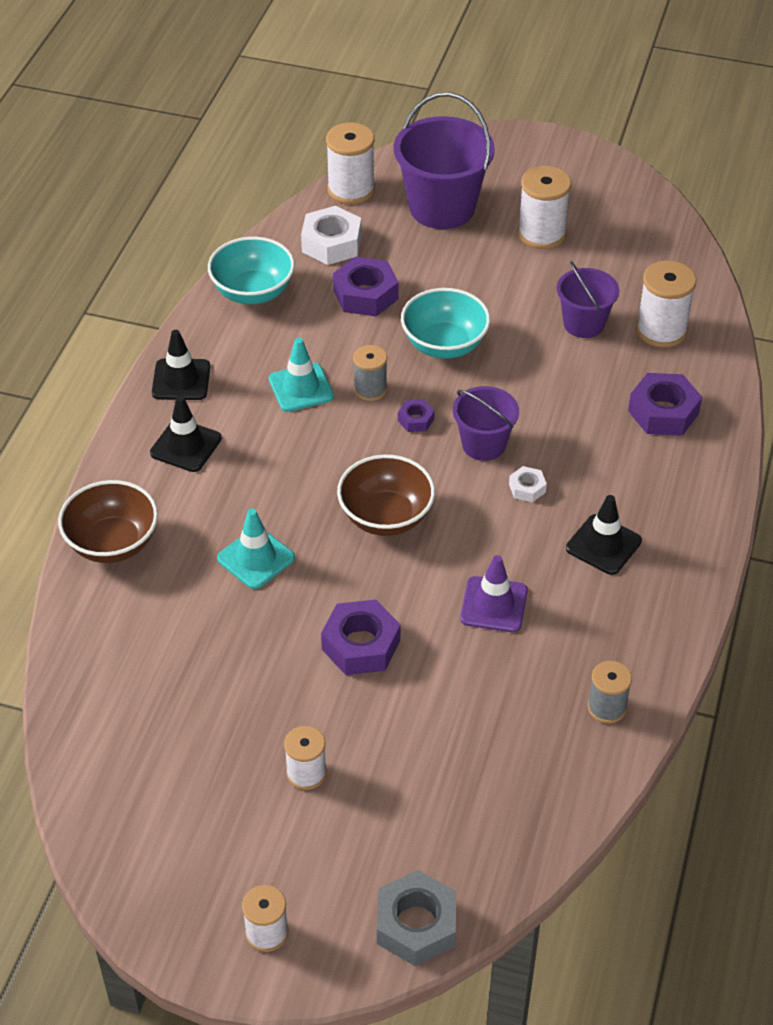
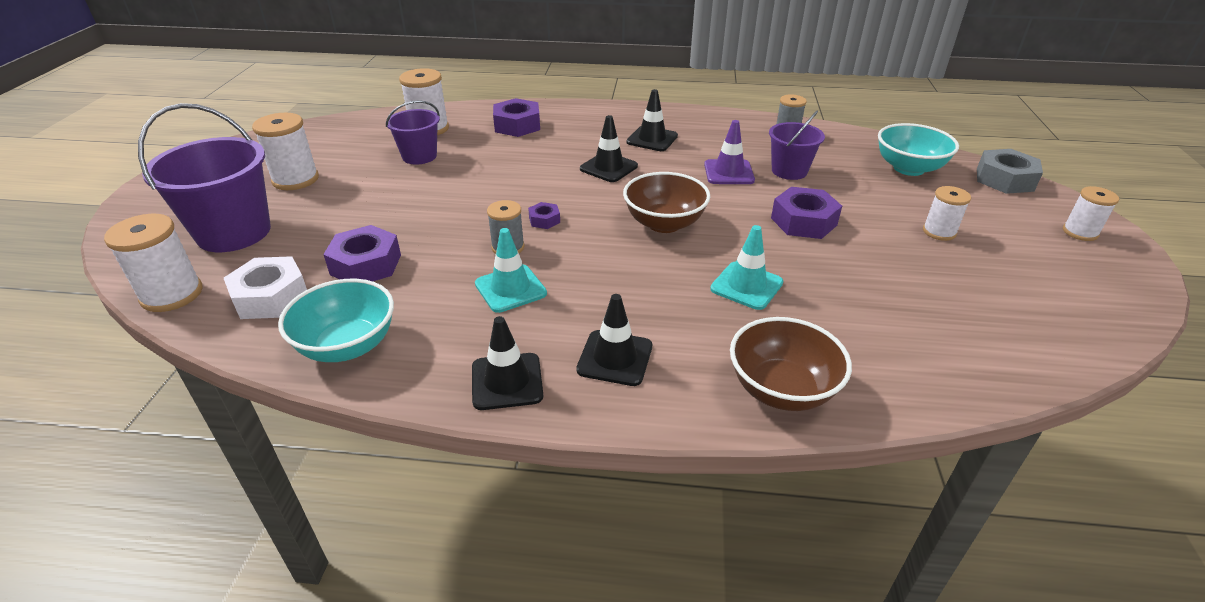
camera: 100 degrees left, 10 degrees down
turquoise bowl [401,288,490,359] -> turquoise bowl moved to [878,123,959,176]
purple bucket [453,386,519,461] -> purple bucket moved to [769,111,825,180]
white nut [509,466,547,502] -> black traffic cone [580,115,638,182]

